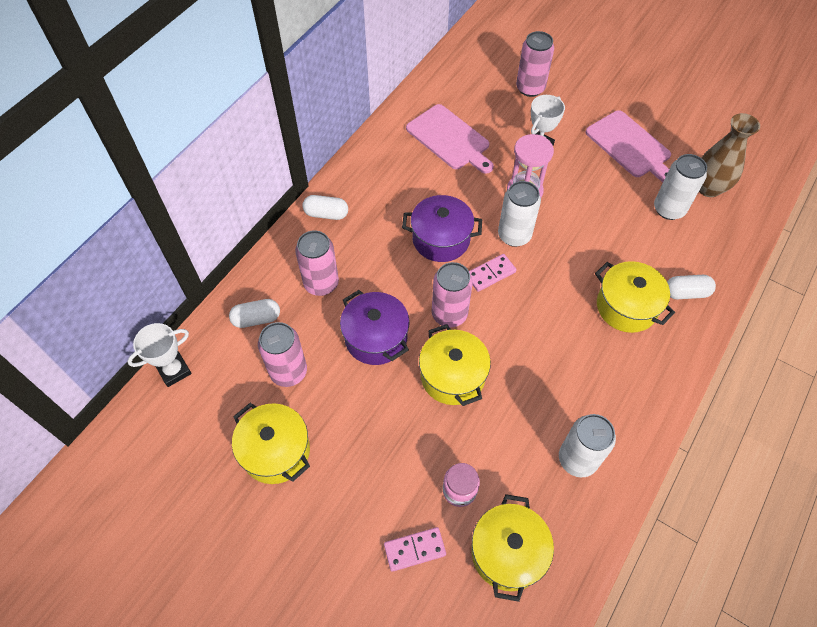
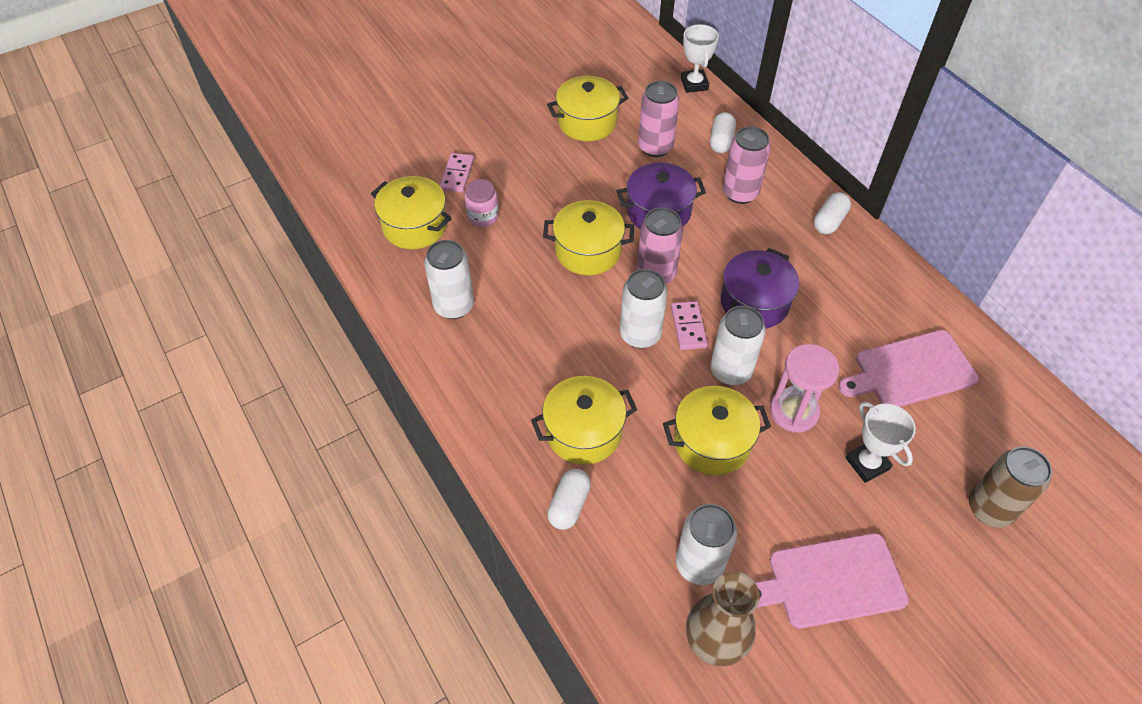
camera: 115 degrees right, 5 degrees down
pink can [516,31,554,97] -> brown can [969,447,1052,528]
none -> white can [620,269,668,348]
none -> yellow pot [663,386,771,475]

